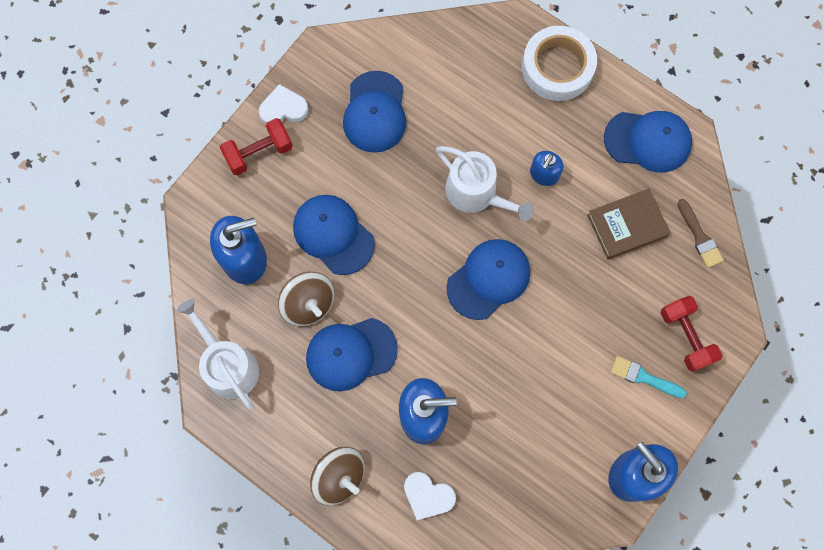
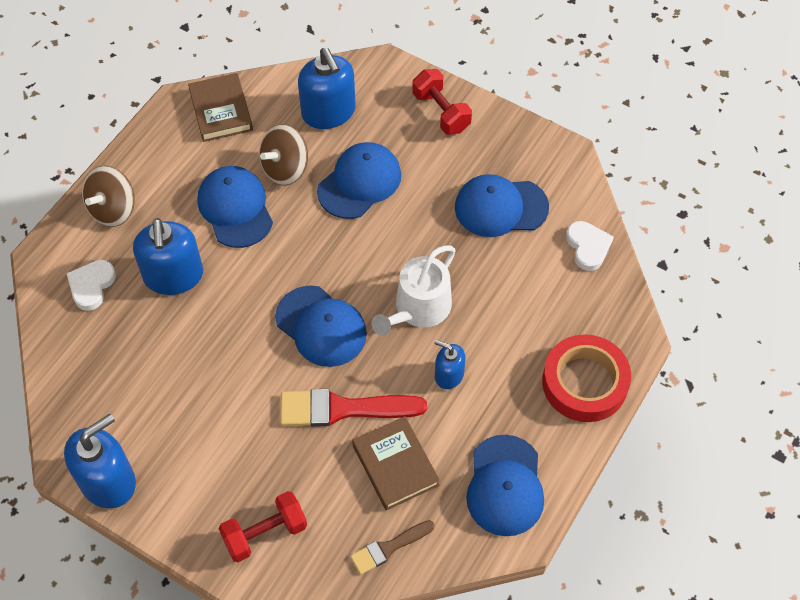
camera: 85 degrees right, 15 degrees down
white watering can [177,299,259,409] -> brown book [188,73,253,142]
white heart [259,84,308,124] -> white heart moved to [566,221,614,271]
white tape [522,26,597,101] -> red tape [542,334,631,422]
turquoise brush [610,356,687,398] -> none
none -> red brush [280,389,427,427]

